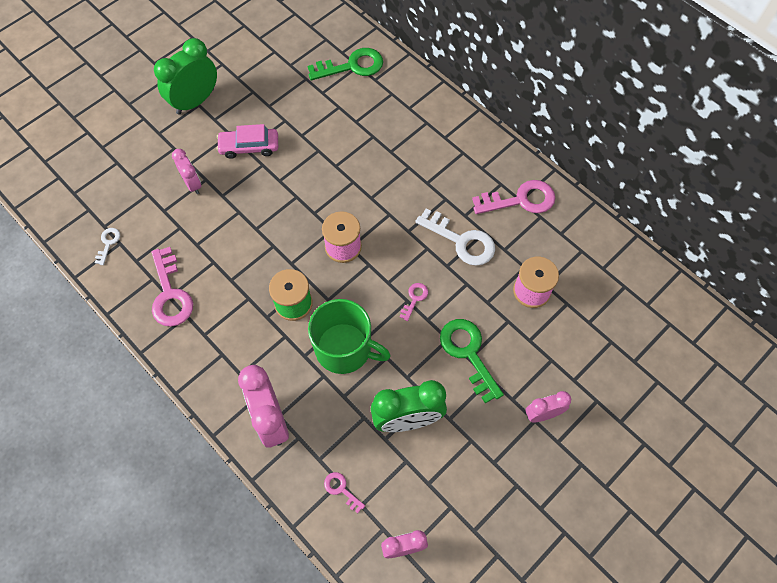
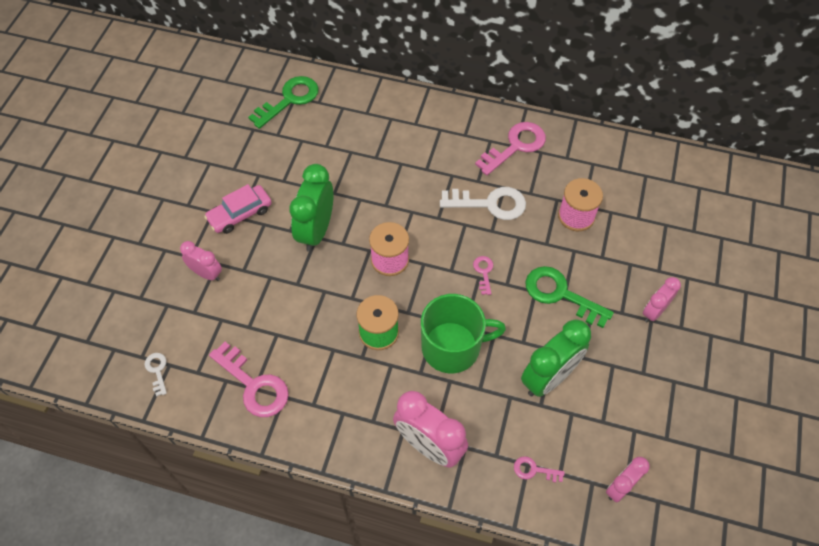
camera: 30 degrees left, 5 degrees down
green clock [154,38,217,115] -> green clock moved to [289,164,333,252]

